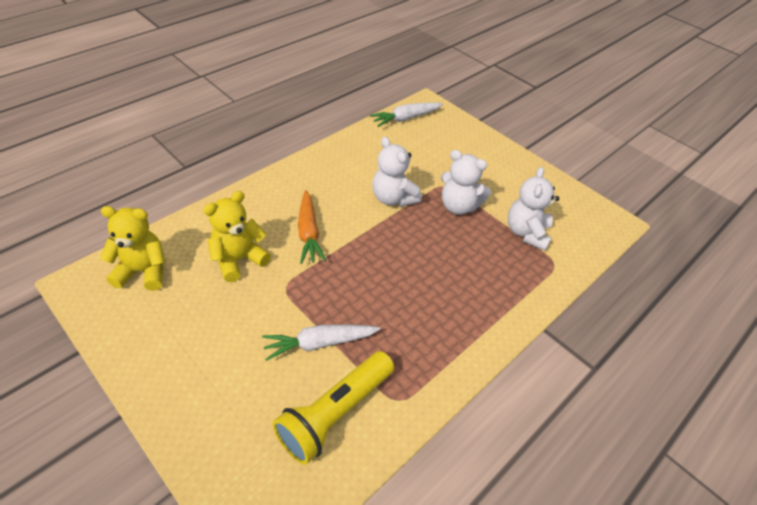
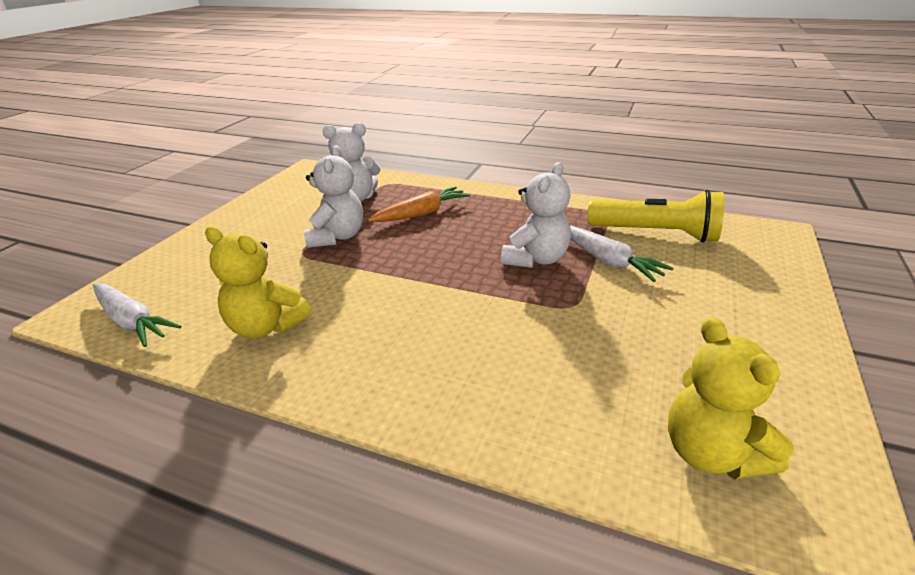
camera: 110 degrees left, 15 degrees down
yellow teddy bear [203,191,271,282] -> yellow teddy bear moved to [205,226,312,339]
orange carrot [298,190,326,264] -> orange carrot moved to [368,186,470,222]
white teddy bear [372,137,422,207] -> white teddy bear moved to [501,162,571,268]

